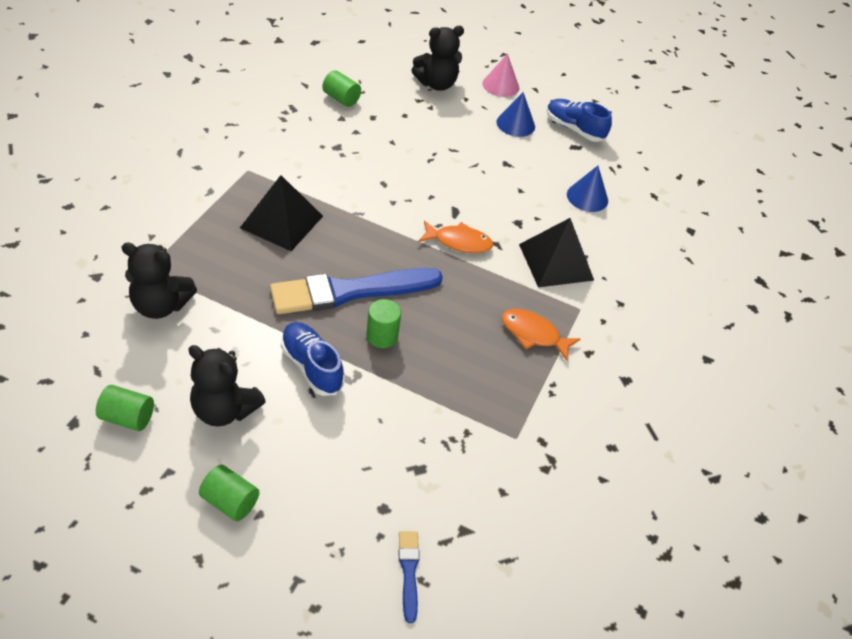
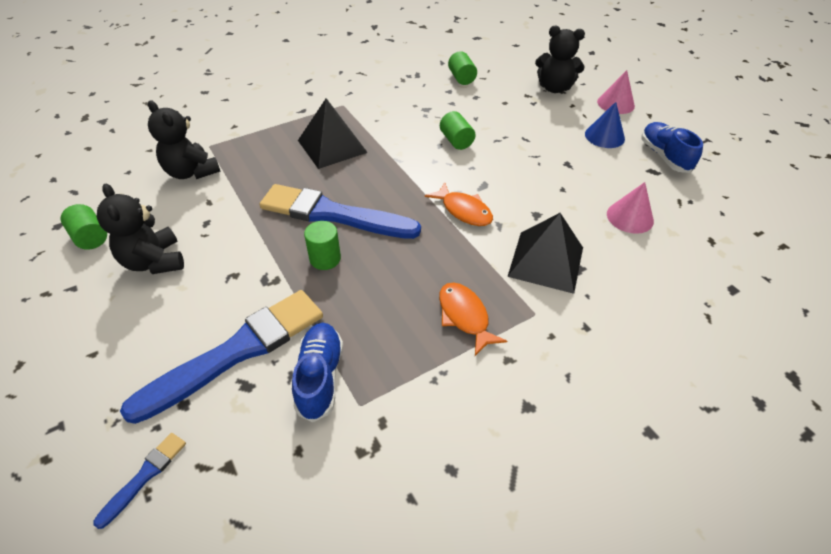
camera: 40 degrees right, 0 degrees up
green cylinder [199,465,259,521] -> green cylinder moved to [440,111,475,150]
blue shoe [281,322,345,396] -> blue shoe moved to [292,323,343,422]
blue cone [567,166,608,212] -> pink cone [607,182,654,234]
none -> blue brush [120,290,323,424]

